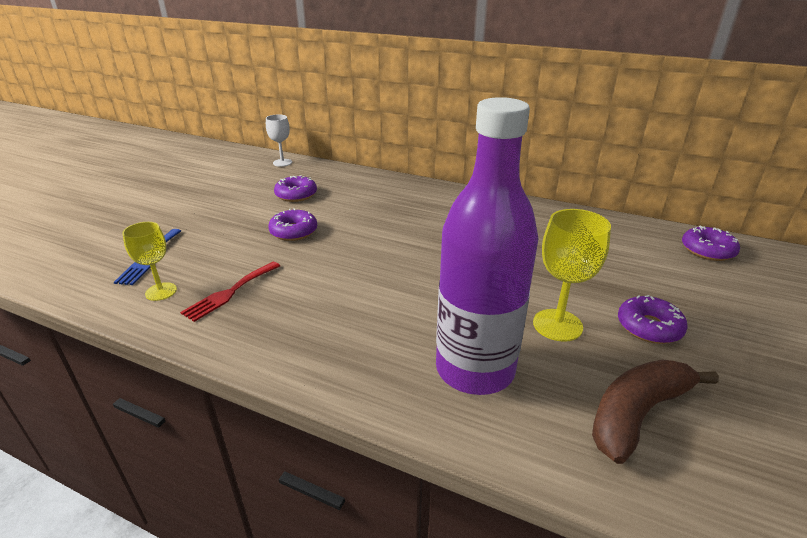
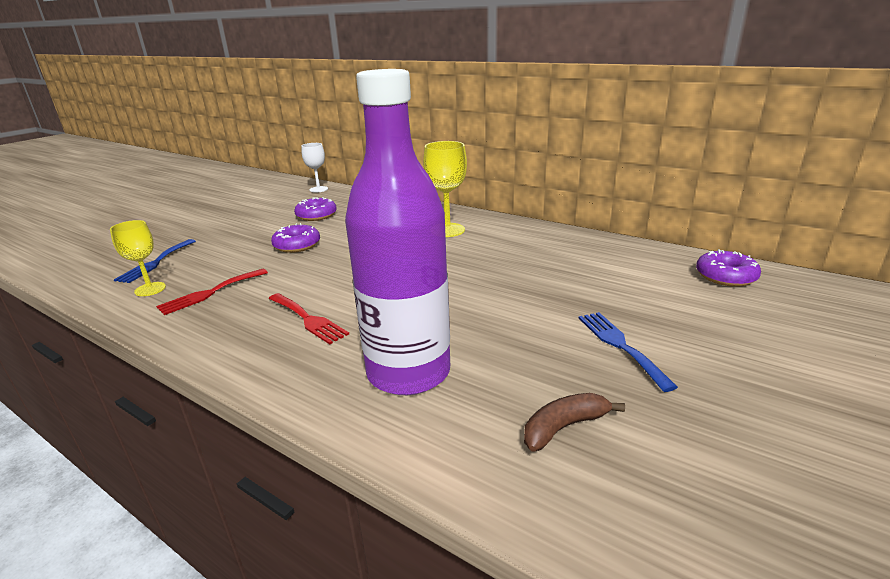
camera: 10 degrees right, 5 degrees down
yellow goblet [533,209,611,342] -> yellow goblet moved to [423,141,467,237]
brown banana [592,359,719,464] -> brown banana [524,393,625,452], size x0.60
purple donut [618,295,688,344] -> blue fork [579,312,678,392]
none -> red fork [269,293,349,344]

